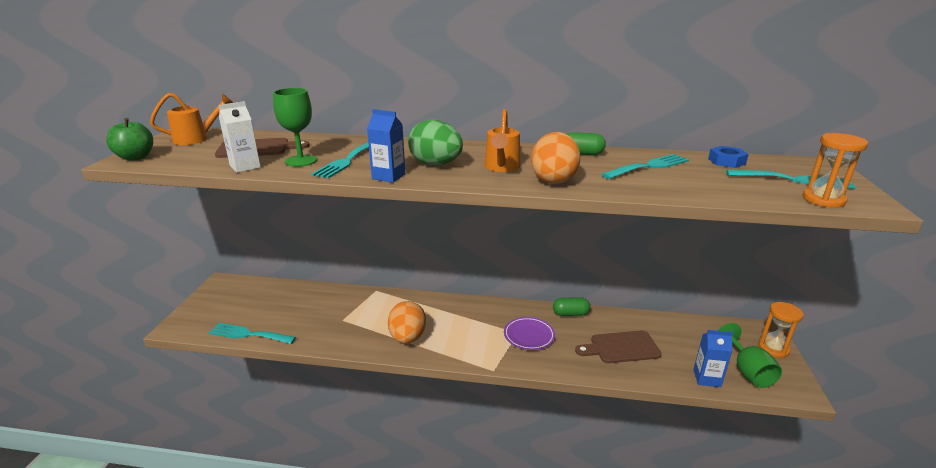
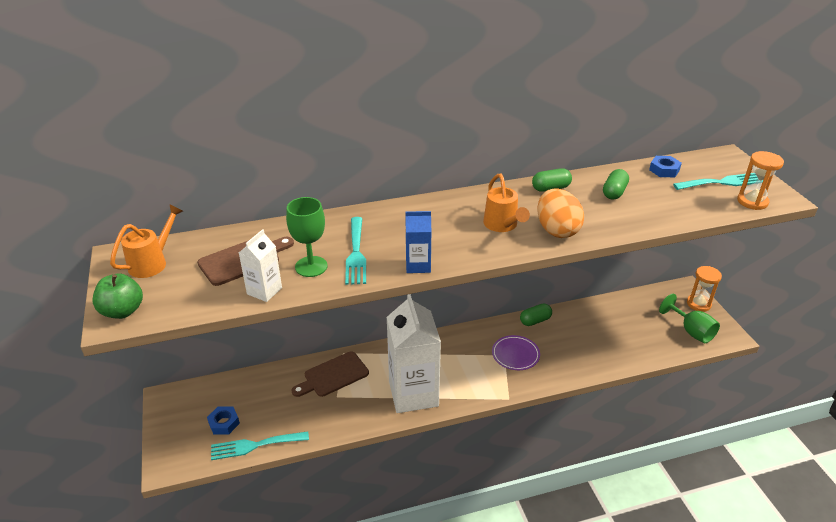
camera: 25 degrees left, 10 degrees up
orange egg [388,301,426,344] -> white carton [387,294,441,413]
green egg [408,120,463,166] -> none
brown cutting board [575,330,662,363] -> brown cutting board moved to [291,351,369,397]
turquoise fork [601,154,689,179] -> green capsule [603,169,629,199]
blue carton [693,330,733,387] -> none
none -> blue nut [207,407,240,434]

